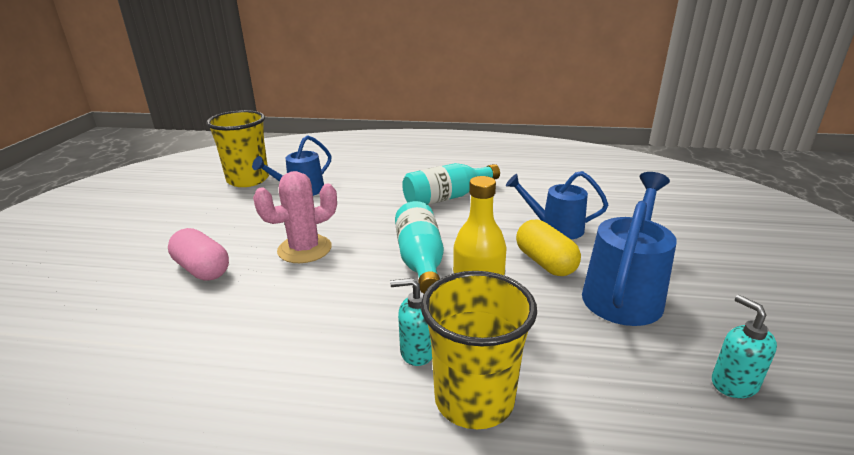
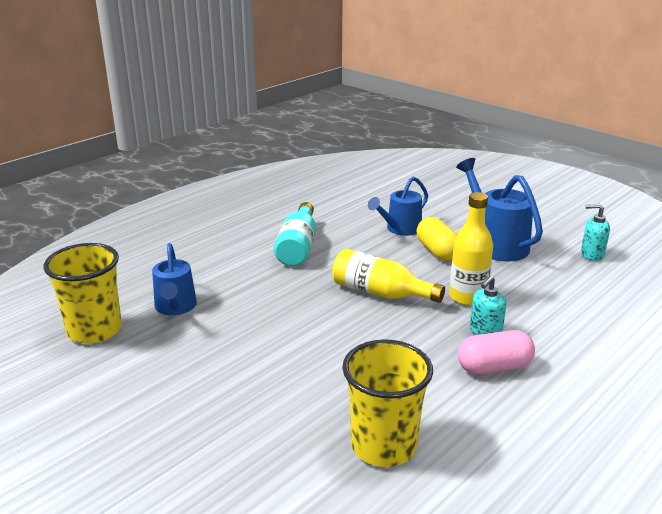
camera: 55 degrees left, 0 degrees up
pink capsule [168,228,229,281] -> pink capsule moved to [458,330,535,374]
pink cactus [253,171,337,263] -> none
turquoise bottle [395,201,444,293] -> yellow bottle [332,249,445,303]
yellow cup [421,271,537,429] -> yellow cup moved to [342,339,433,467]
yellow capsule [516,219,581,276] -> yellow capsule turned 60 degrees clockwise [417,217,457,261]

